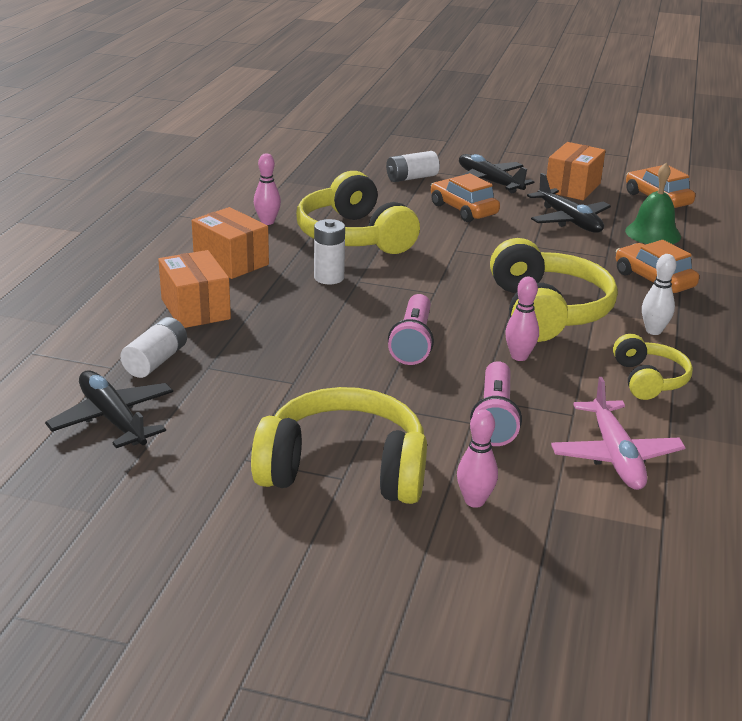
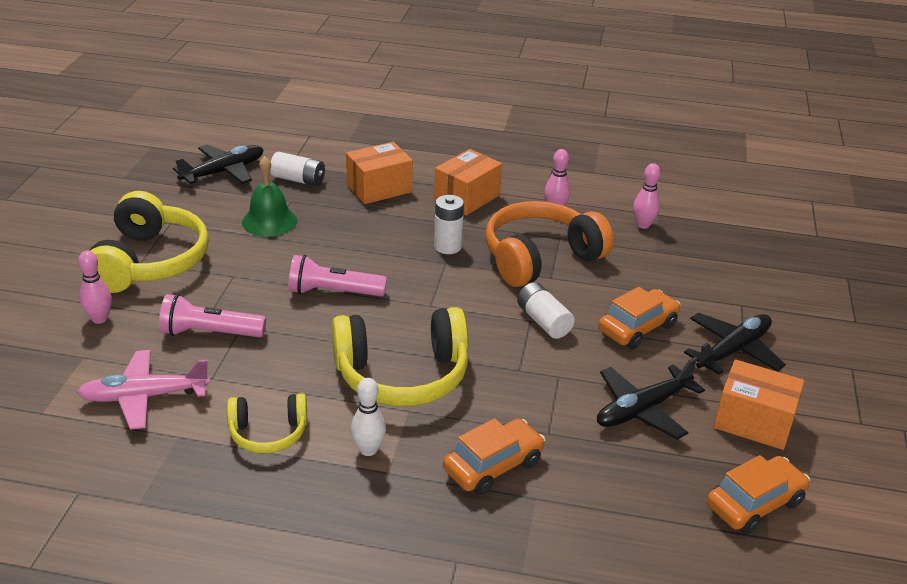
camera: 85 degrees right, 5 degrees up
yellow headphones [296,171,420,254] -> orange headphones [485,201,614,287]
white battery [386,151,440,182] -> white battery moved to [517,282,575,339]
pink bowling pin [505,277,539,361] -> pink bowling pin moved to [633,163,660,229]
green bell [625,163,681,244] -> green bell moved to [242,156,297,237]

